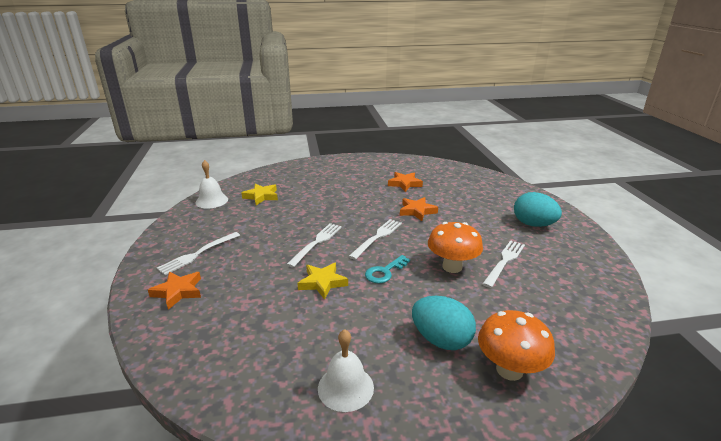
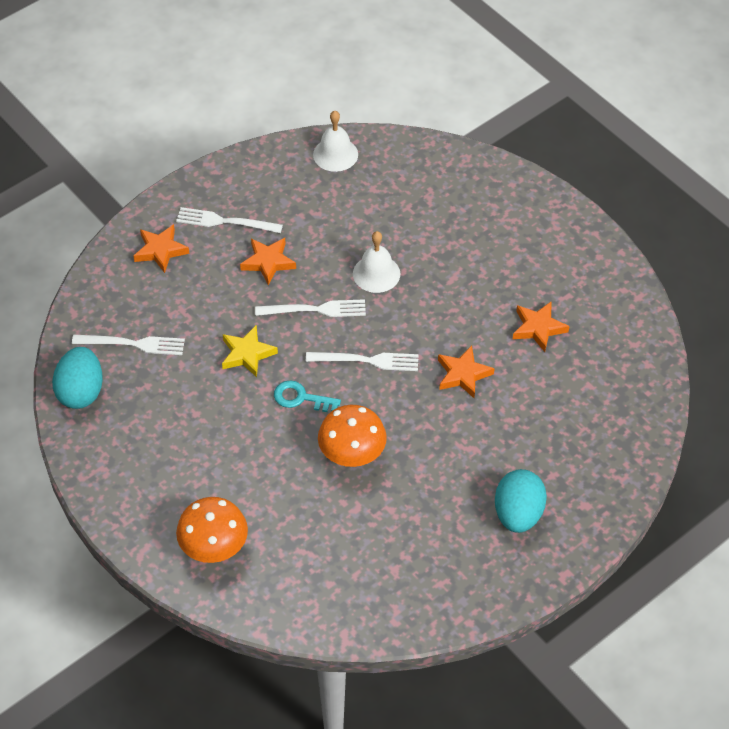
camera: 60 degrees right, 25 degrees up
yellow star [241,183,278,205] -> none
white bell [318,329,374,412] -> white bell moved to [353,231,400,293]
turquoise egg [412,296,476,350] -> turquoise egg moved to [52,347,103,409]
white fork [482,240,525,288] -> white fork moved to [72,335,185,355]
none -> orange star [240,238,296,286]

